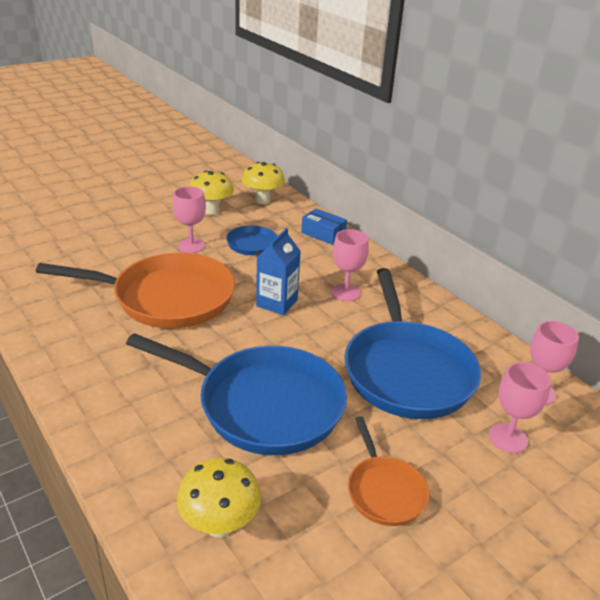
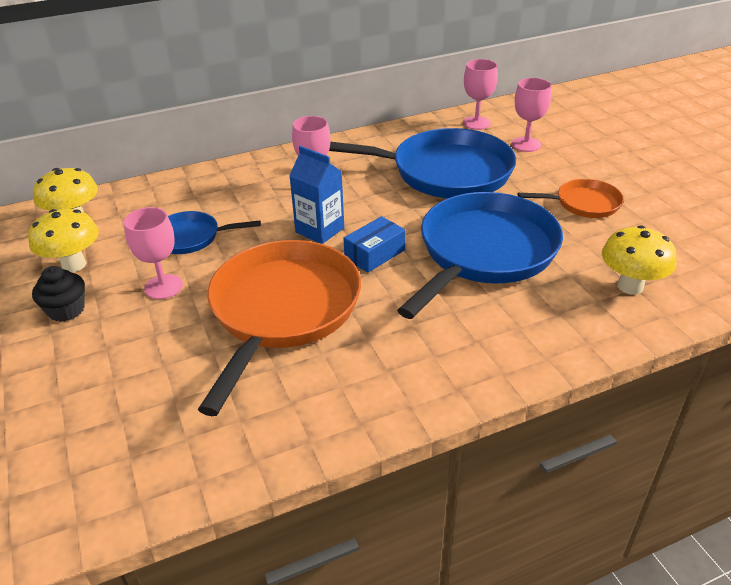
camera: 75 degrees left, 5 degrees up
blue box [301,208,347,245] -> blue box moved to [343,216,406,273]
none -> black cupcake [32,266,85,322]

